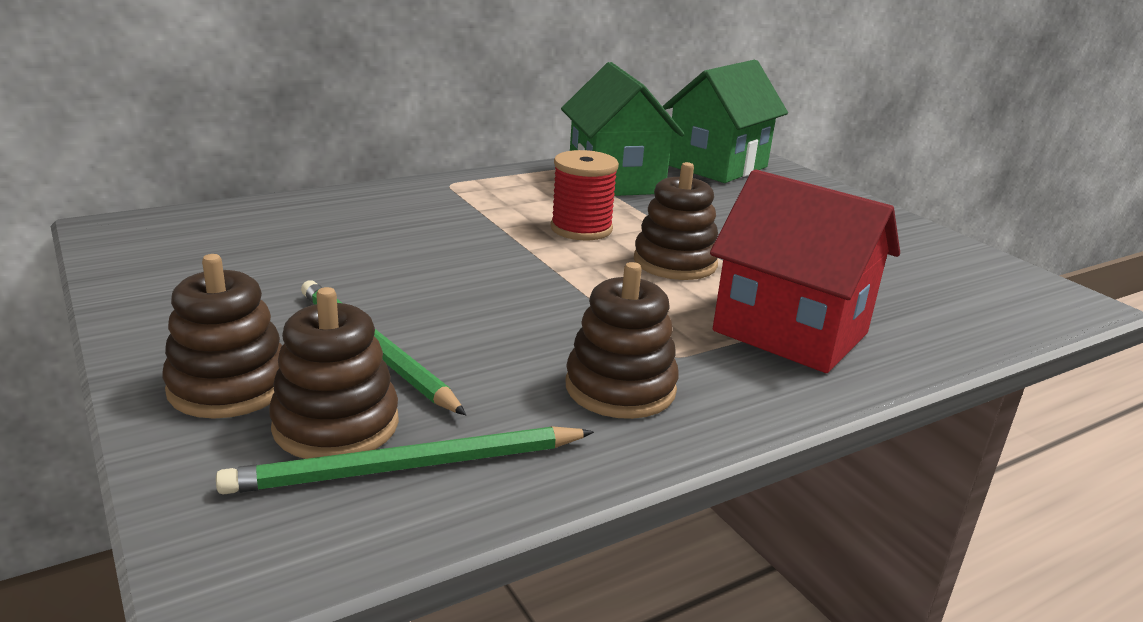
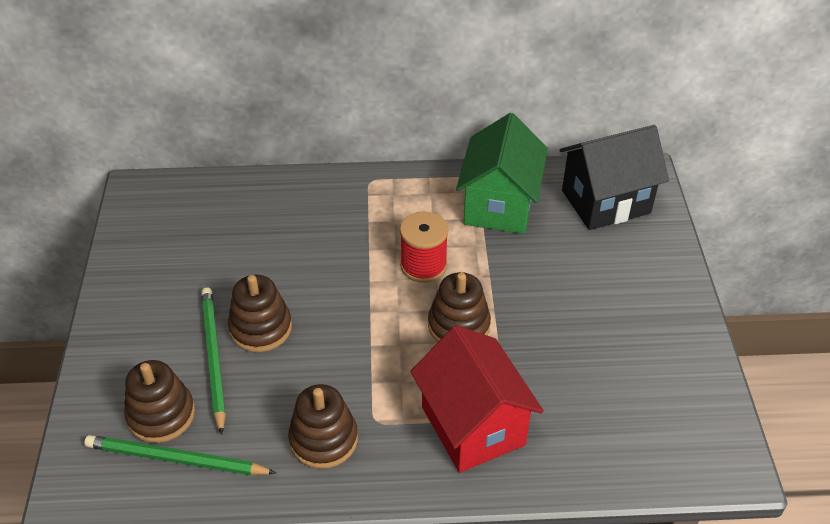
camera: 30 degrees right, 20 degrees up
brown stacking toy [163,254,282,419] -> brown stacking toy moved to [228,275,292,352]
green house [662,60,788,183] -> black house [560,125,669,230]

